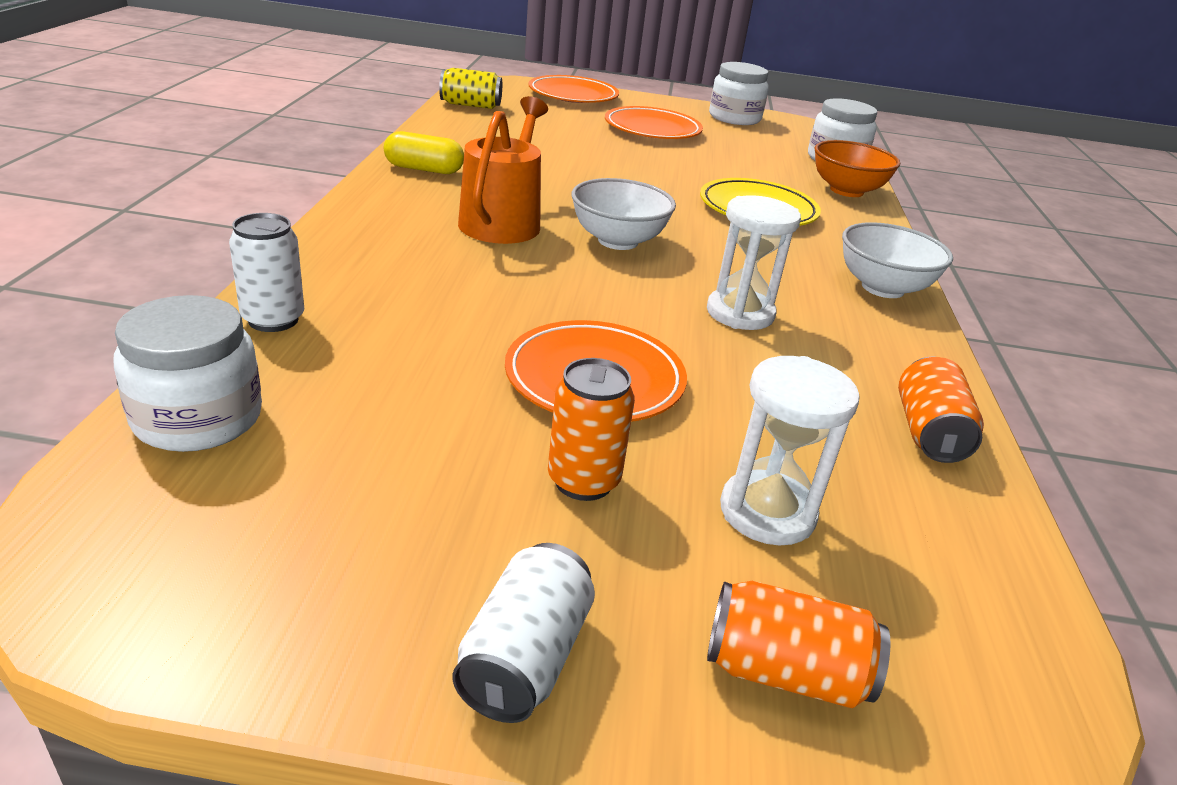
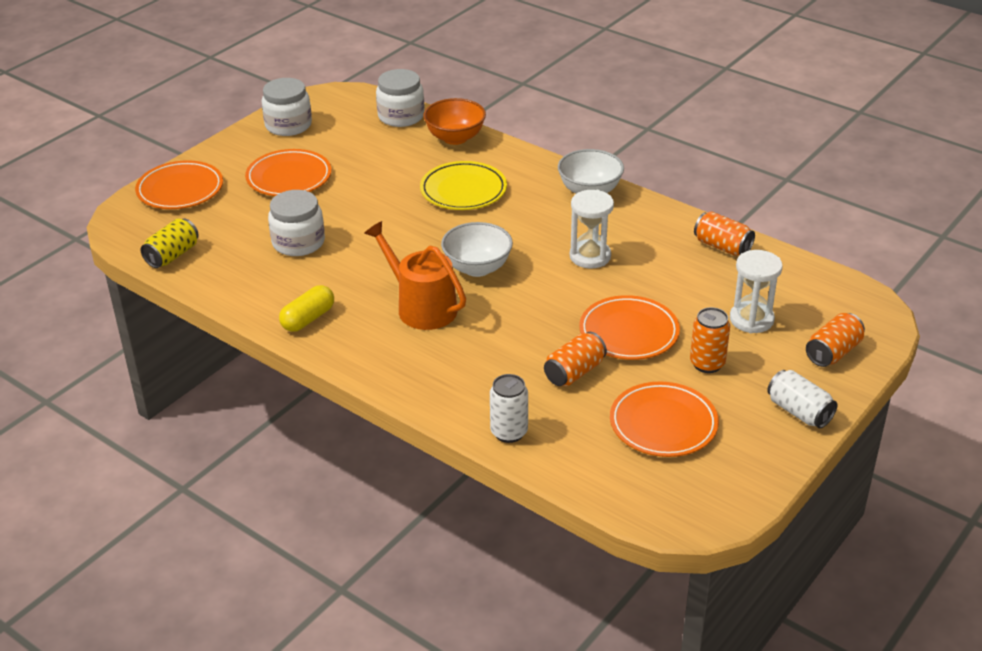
camera: 55 degrees left, 5 degrees up
white jar [113,295,262,452] -> white jar moved to [268,190,325,256]
none -> orange can [544,332,607,386]
none -> orange plate [610,382,719,457]

